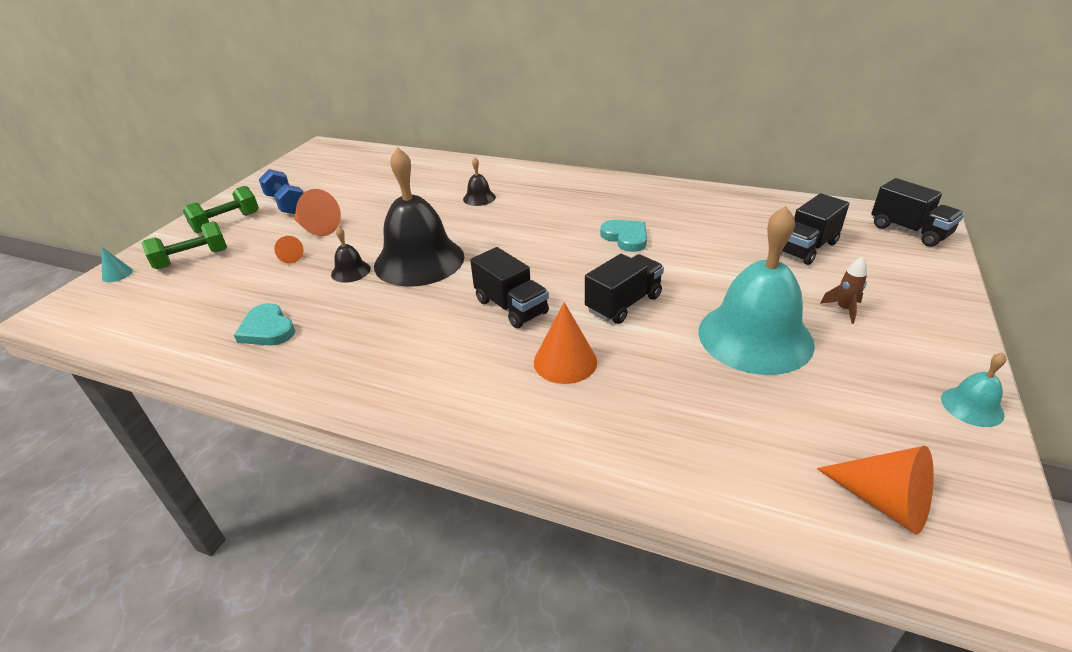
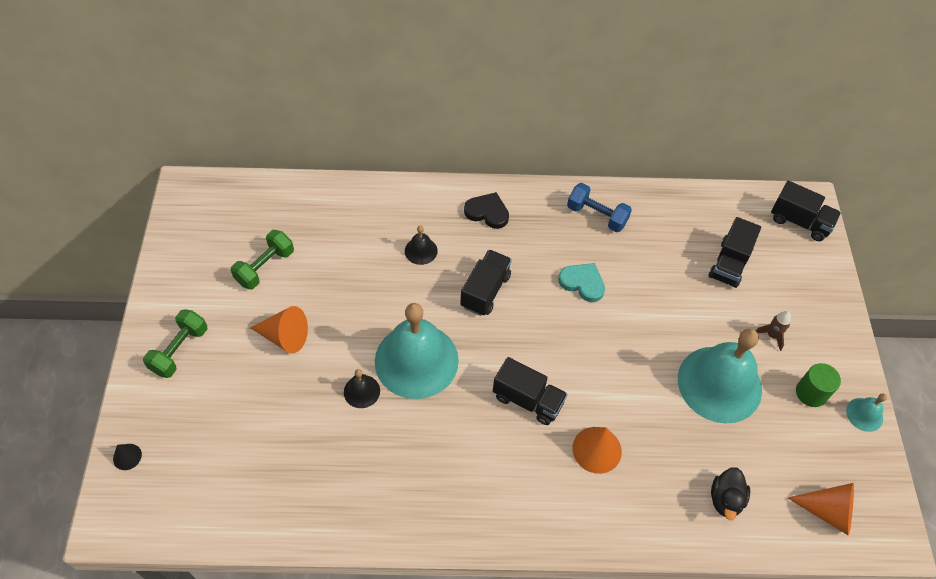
camera: 25 degrees left, 20 degrees up
turquoise cone [102,247,133,282] -> black cone [113,444,142,470]
green dumbbell [141,221,227,270] -> green dumbbell moved to [231,230,294,289]
turquoise heart [234,303,295,346] -> none
blue dumbbell [259,169,303,214] -> blue dumbbell moved to [567,183,632,232]
orange cone [274,236,303,264] -> none
black bell [374,147,464,287] -> turquoise bell [375,303,459,399]
black truck [585,254,664,324] -> black truck moved to [460,249,512,316]
none -> black heart [464,192,509,229]
none -> black duck [711,467,750,520]
none -> green cylinder [796,363,841,407]

